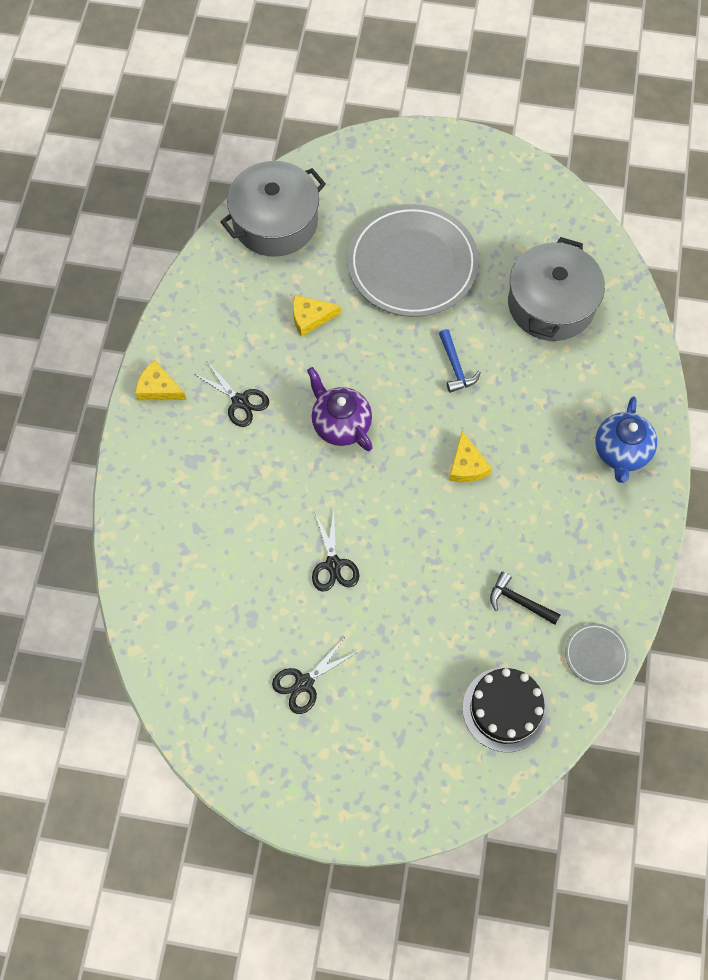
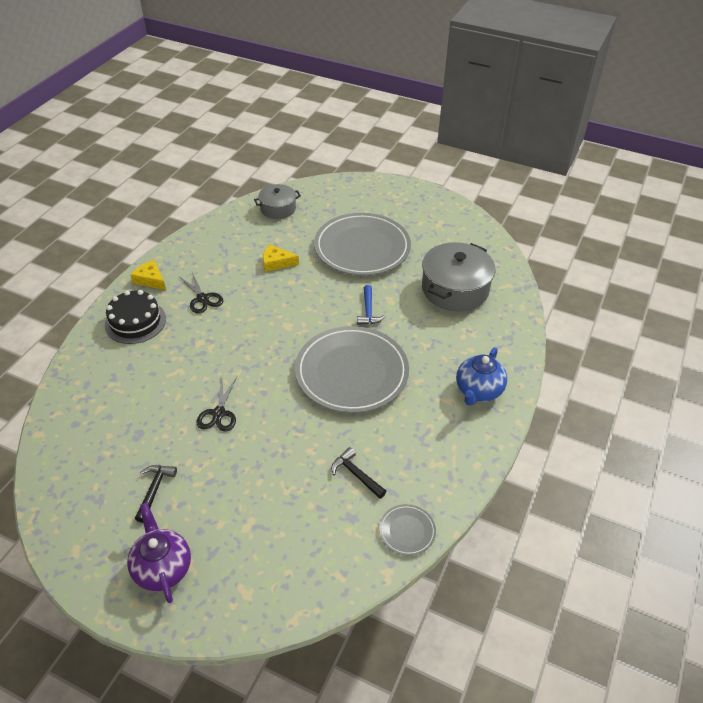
camera: 15 degrees right, 20 degrees down
grey pot [220,161,326,257] -> grey pot [254,184,301,219], size x0.59
black scissors [272,637,357,714] -> black hammer [135,465,177,523]
purple teapot [307,367,373,451] -> purple teapot moved to [127,503,191,603]
yellow cheese [449,431,492,482] -> grey plate [295,326,409,413]
black cake [463,667,548,752] -> black cake moved to [105,290,166,344]

